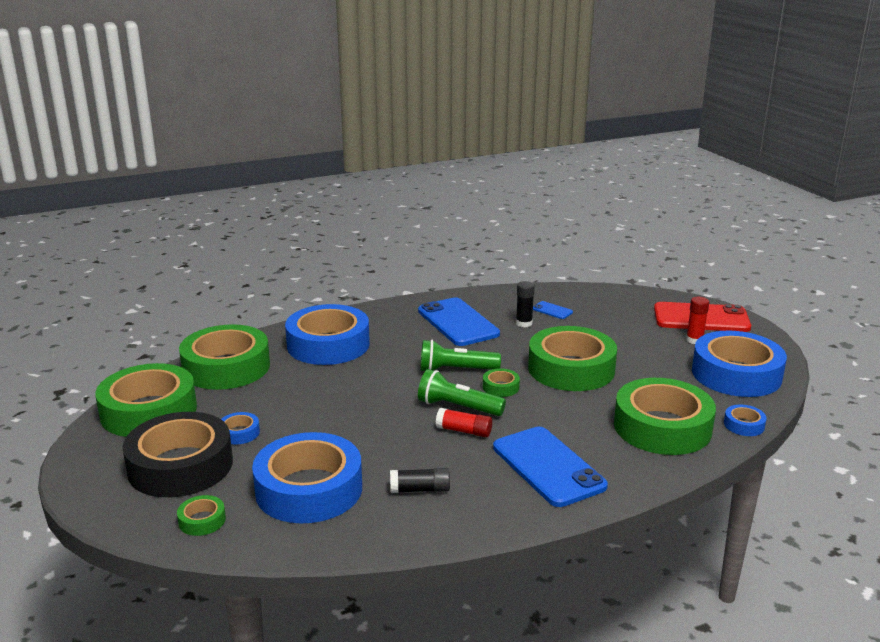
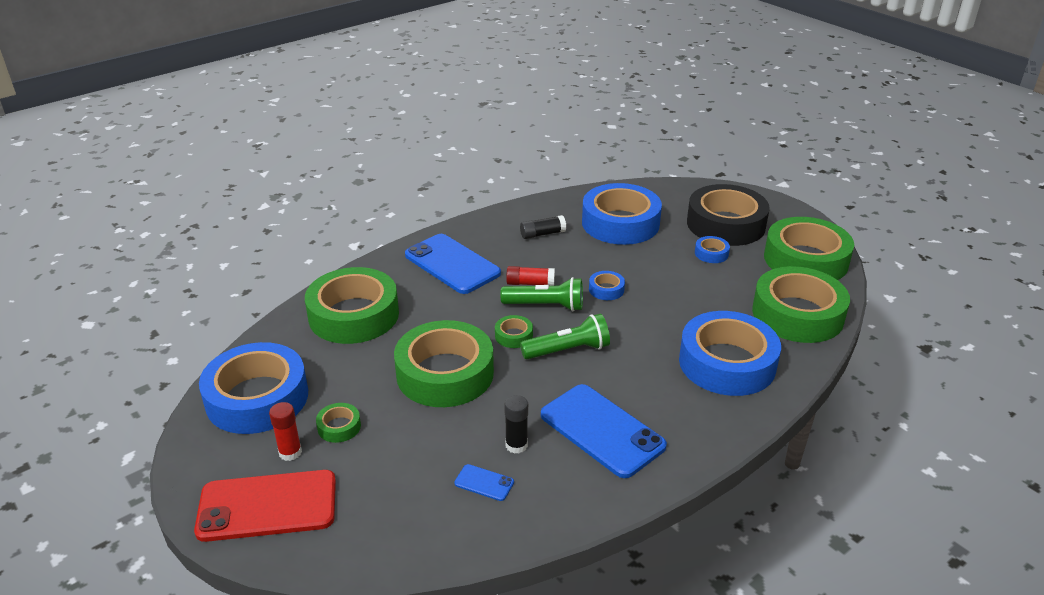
camera: 165 degrees right, 10 degrees up
green tape [177,495,226,536] -> green tape moved to [316,403,361,443]
blue tape [724,405,767,436] -> blue tape moved to [589,271,625,300]

